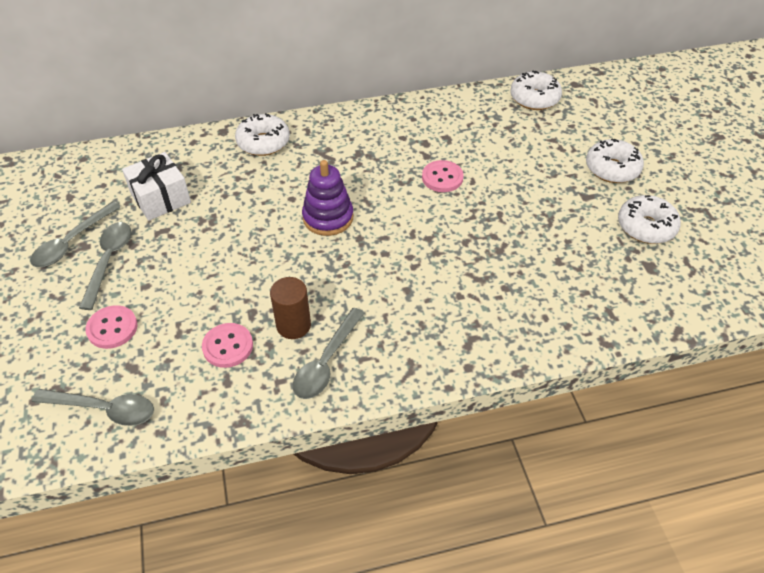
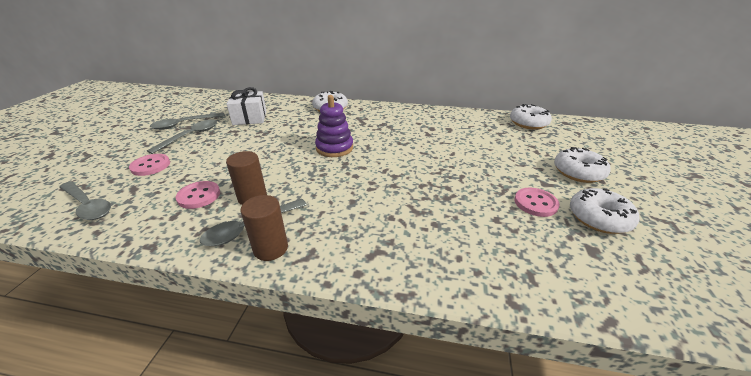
camera: 25 degrees right, 15 degrees down
pink button [422,160,464,192] -> pink button moved to [514,188,560,217]
none -> brown cylinder [240,195,288,261]

